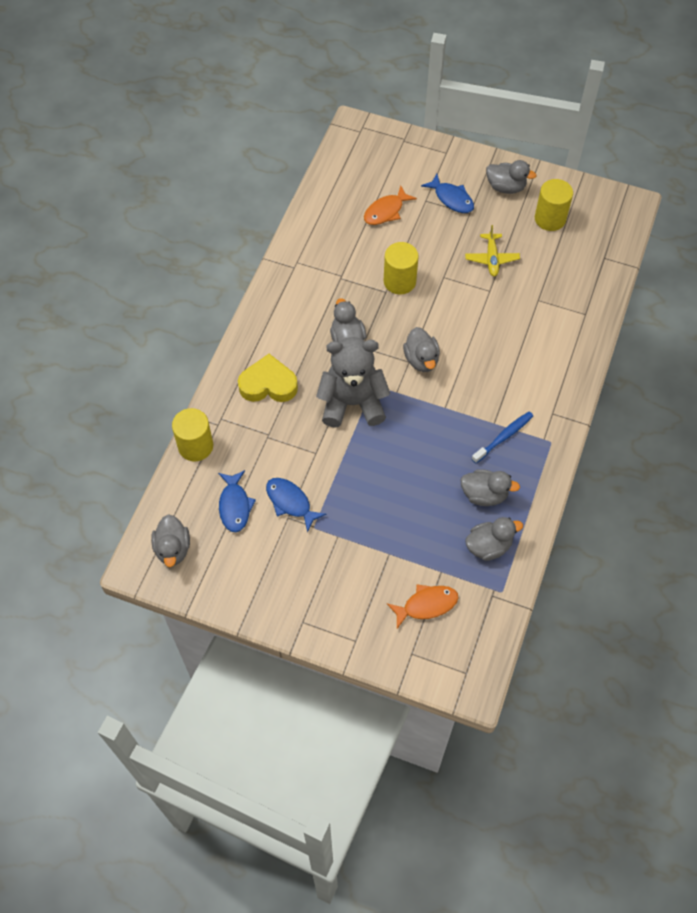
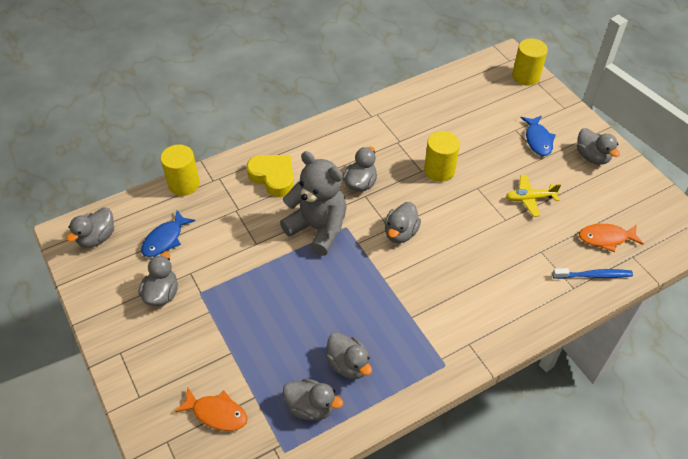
camera: 40 degrees right, 10 degrees down
blue fish [266,478,326,533] -> none
orange fish [364,185,417,225] -> orange fish moved to [579,224,644,252]
yellow plane [465,225,520,276] -> yellow plane turned 45 degrees clockwise [506,175,561,217]
blue toothbrush [472,412,533,463] -> blue toothbrush moved to [552,268,633,279]
yellow cylinder [535,179,573,231] -> yellow cylinder moved to [512,39,548,86]
none -> grey duck [139,252,178,306]

